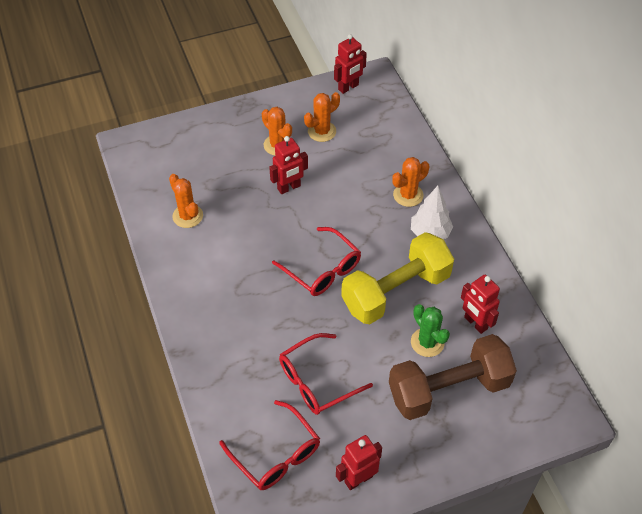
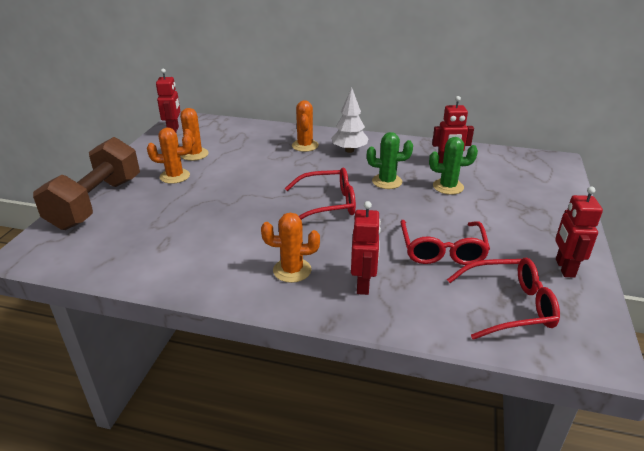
camera: 55 degrees left, 20 degrees down
orange cactus [169,174,203,228] -> orange cactus moved to [261,213,320,283]
red robot [269,136,308,194] -> red robot moved to [351,201,381,295]
yellow dumbbell [341,232,454,324] -> green cactus [367,132,413,189]
brown dumbbell [389,334,517,420] -> brown dumbbell moved to [33,137,140,230]

